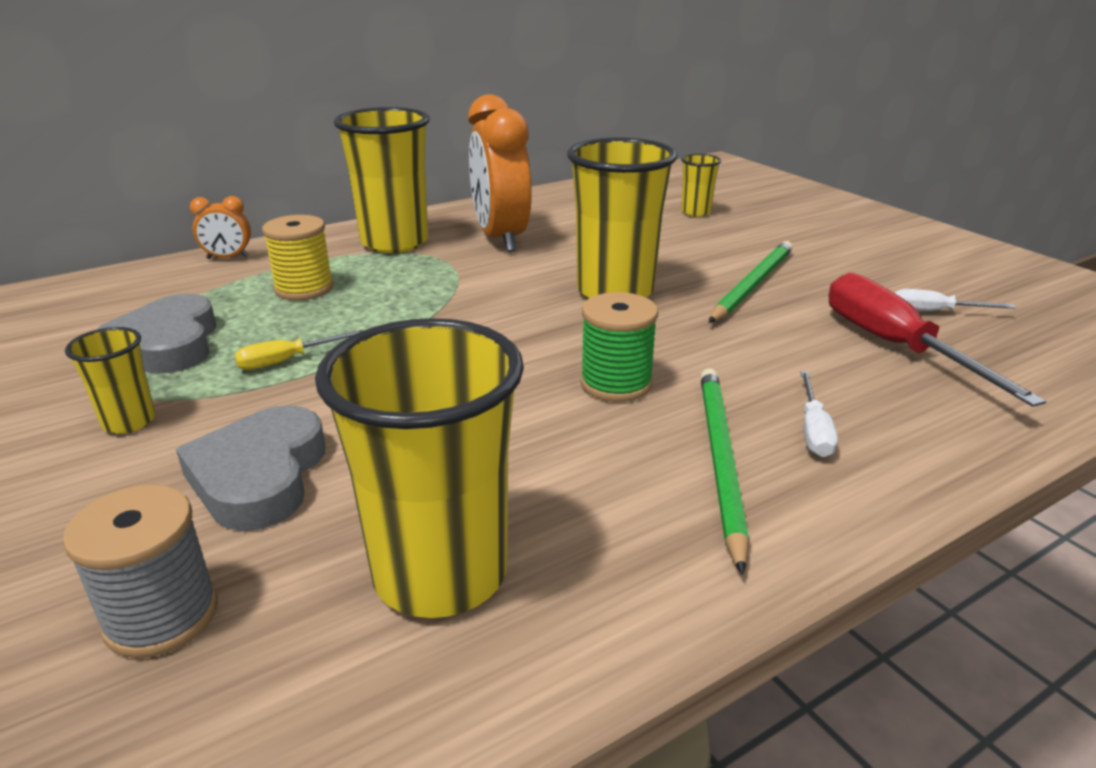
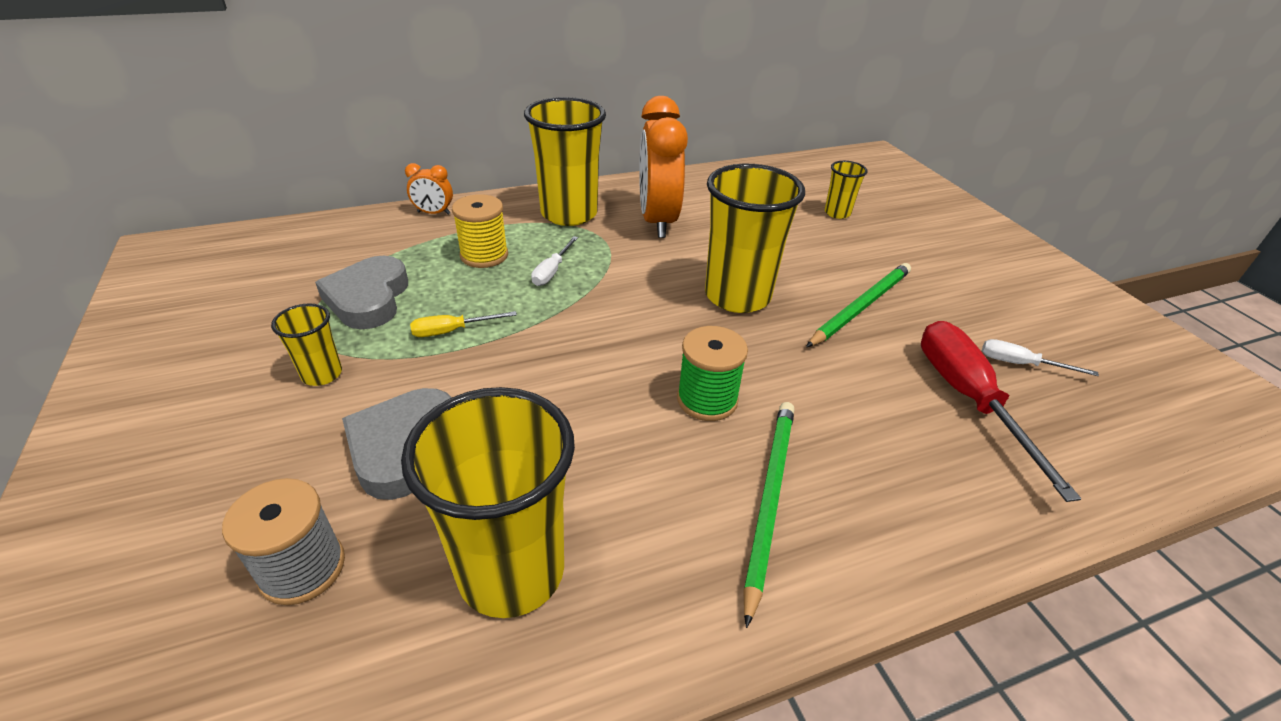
camera: 10 degrees right, 10 degrees up
white screwdriver [800,371,838,457] -> white screwdriver moved to [531,236,578,286]

